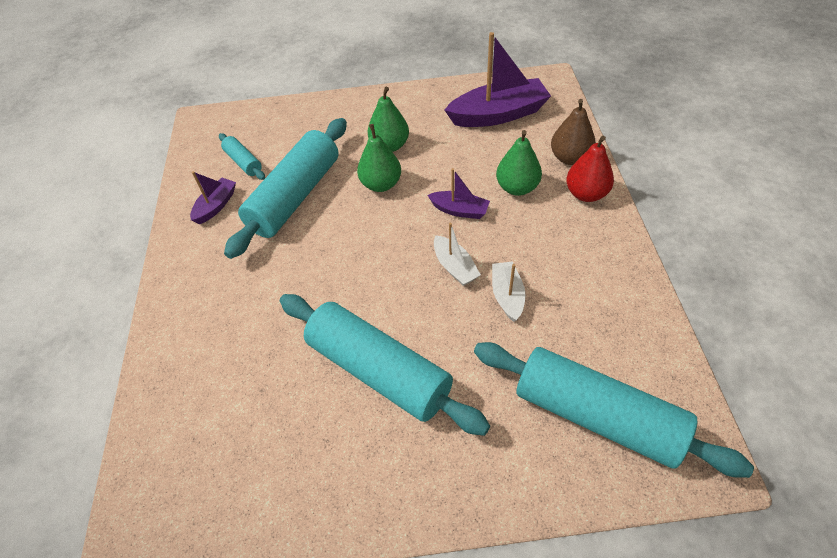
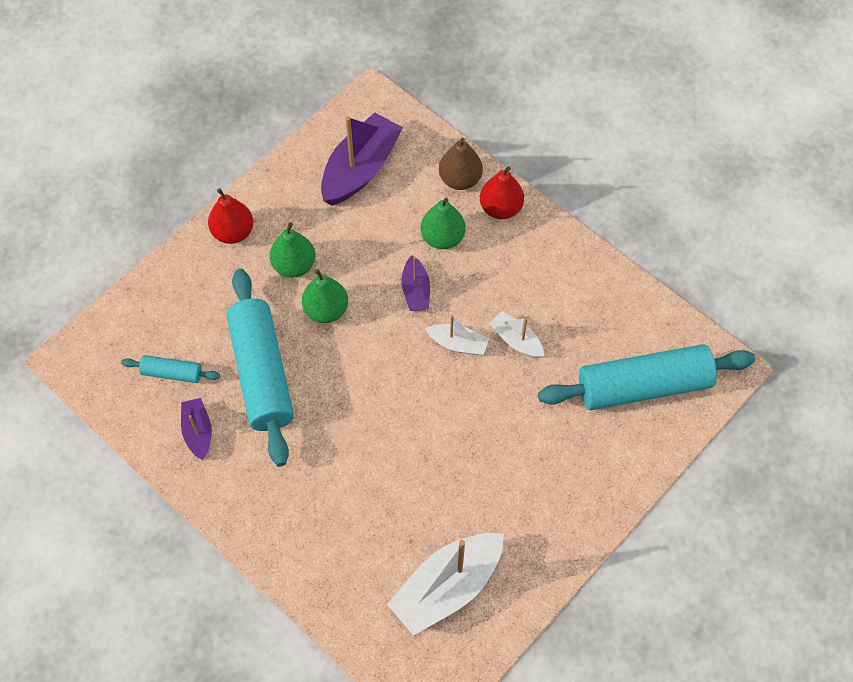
camera: 45 degrees left, 10 degrees up
turquoise rolling pin [280,294,490,436] -> none
purple boat [427,168,490,219] -> purple boat turned 105 degrees clockwise [402,255,430,311]
none -> red pear [208,188,253,244]
none -> white boat [387,533,504,636]

